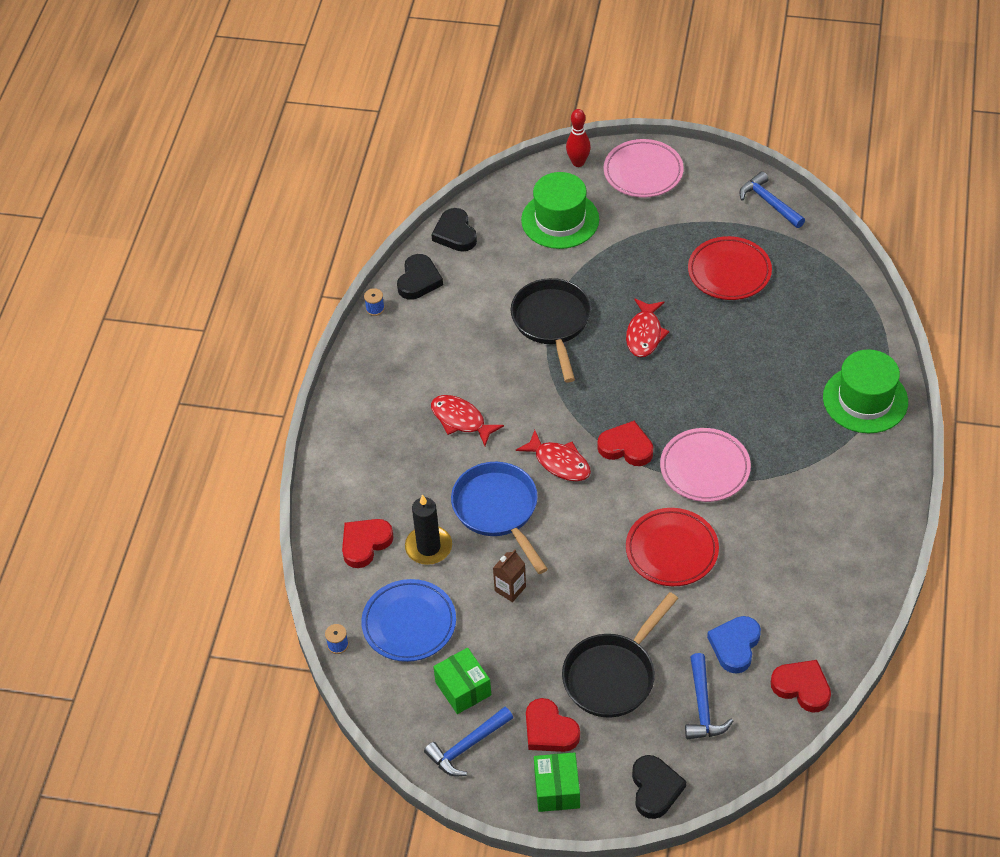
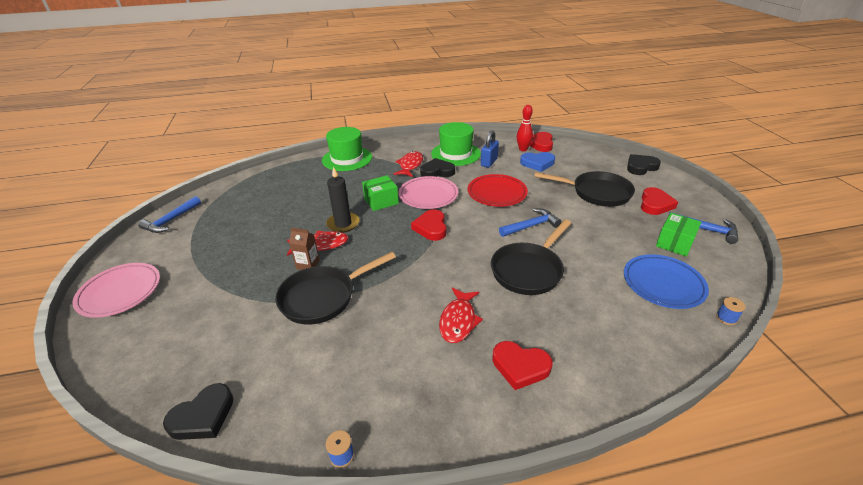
camera: 115 degrees left, 15 degrees down
red heart [342,519,394,568] -> red heart moved to [492,341,553,390]
black heart [397,254,443,300] -> black heart moved to [420,158,455,177]
black candle [405,494,452,565] -> black candle moved to [326,167,360,233]
blue pan [451,462,548,574] -> black pan [491,220,571,295]
brown carton [493,550,526,602] -> brown carton moved to [289,228,320,270]
red fish [516,430,591,481] -> red fish moved to [394,151,423,177]
green hat [521,172,599,249] -> green hat moved to [431,122,481,166]
green box [534,752,580,812] -> green box moved to [362,175,399,211]
red bowling pin [566,109,591,167] -> red bowling pin moved to [517,105,533,151]
blue hammer [685,653,733,739] -> blue hammer moved to [499,208,562,237]
red plate [688,236,772,300] -> none
none -> blue padlock [481,130,499,168]

